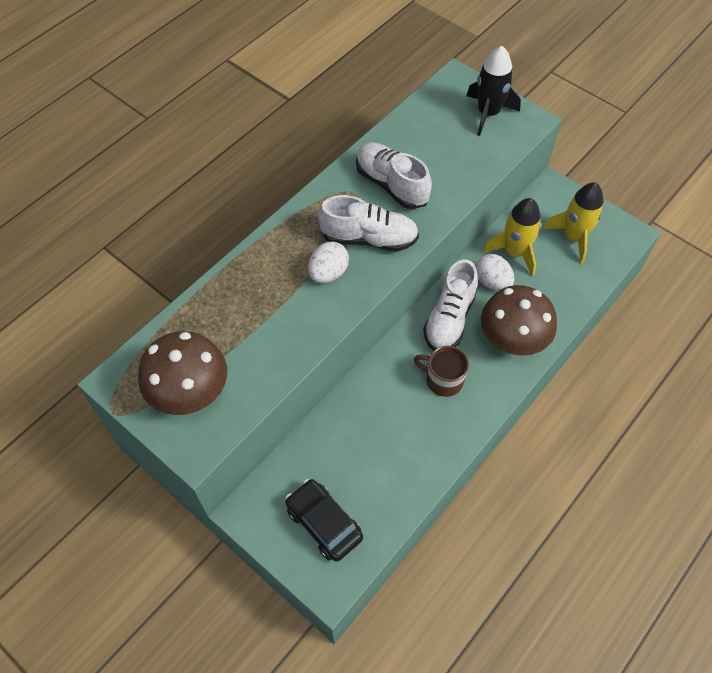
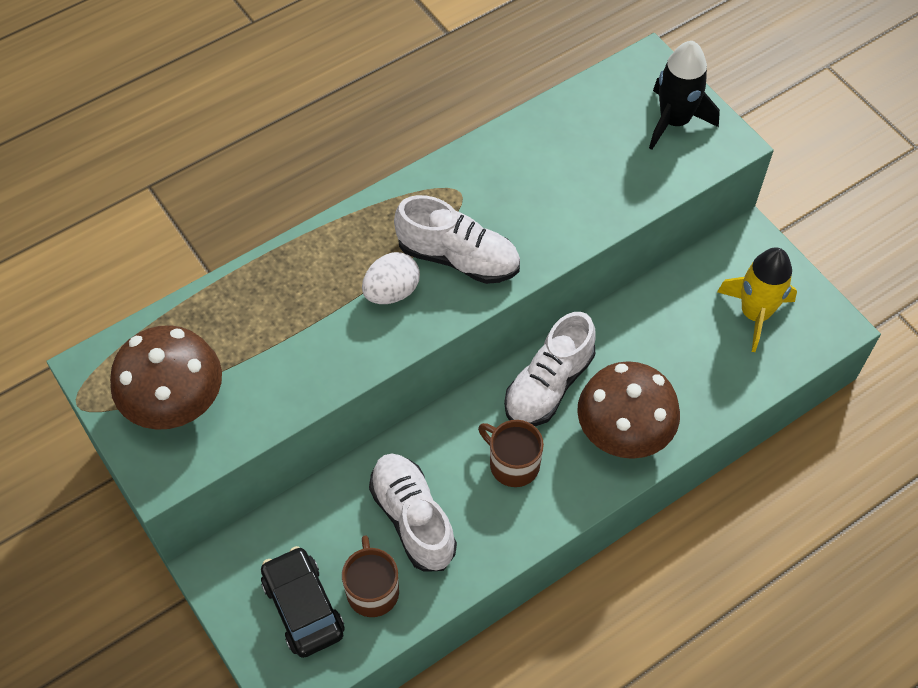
camera: 15 degrees right, 0 degrees up
white shoe [356,142,432,209] -> white shoe moved to [369,453,457,572]
white egg [475,254,514,291] -> none
yellow rocket [483,198,541,276] -> none
none -> brown mug [342,535,399,617]

